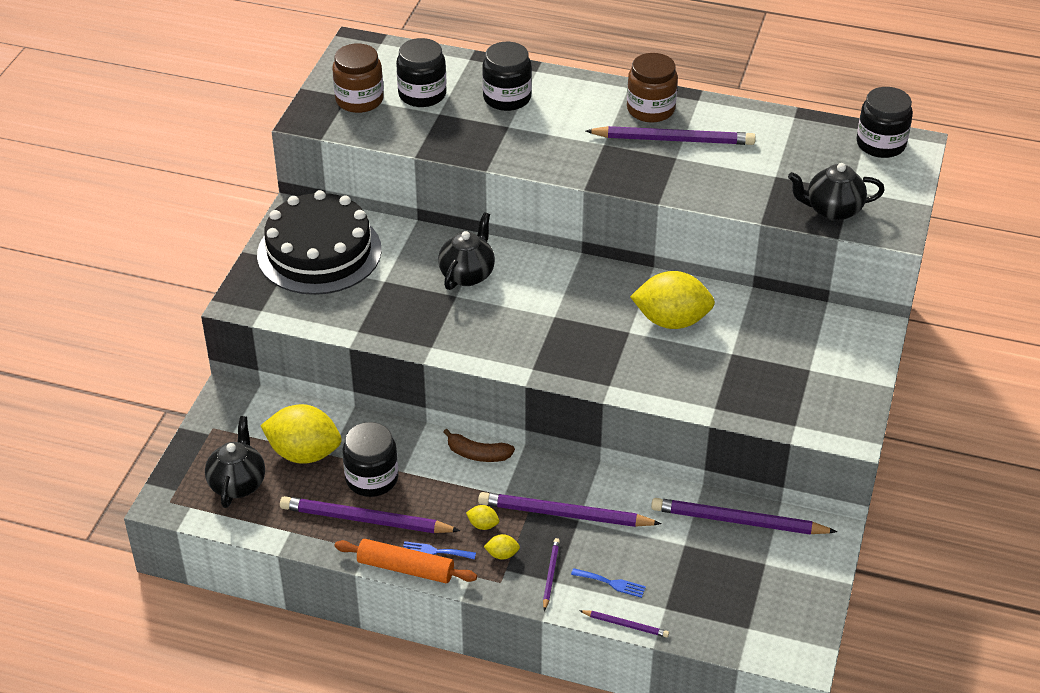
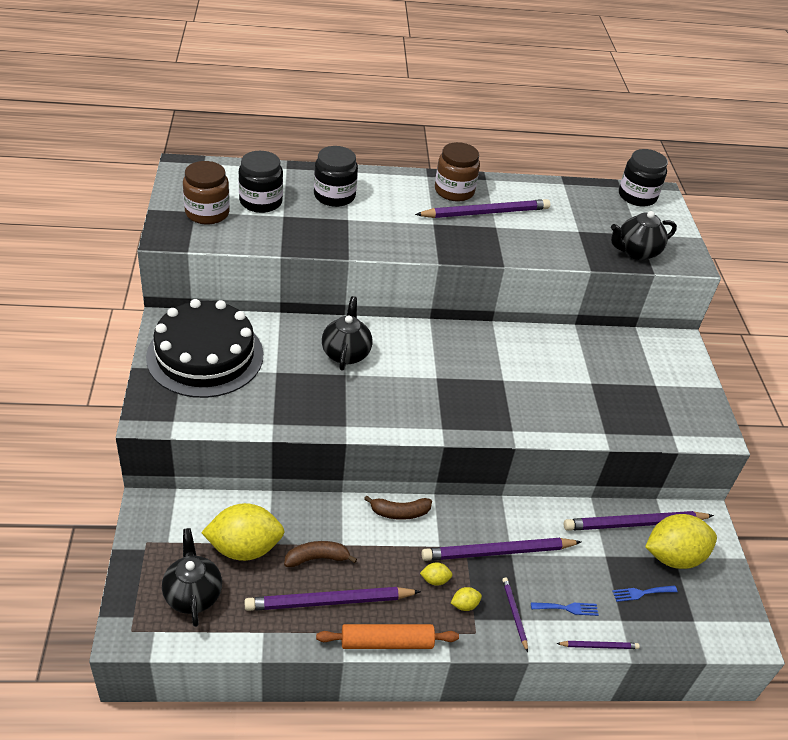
camera: 25 degrees left, 0 degrees up
black jar [342,422,398,497] -> brown banana [284,541,357,567]
blue fork [403,541,476,559] -> blue fork moved to [612,585,678,602]
yellow lemon [630,271,715,329] -> yellow lemon moved to [645,514,717,569]

